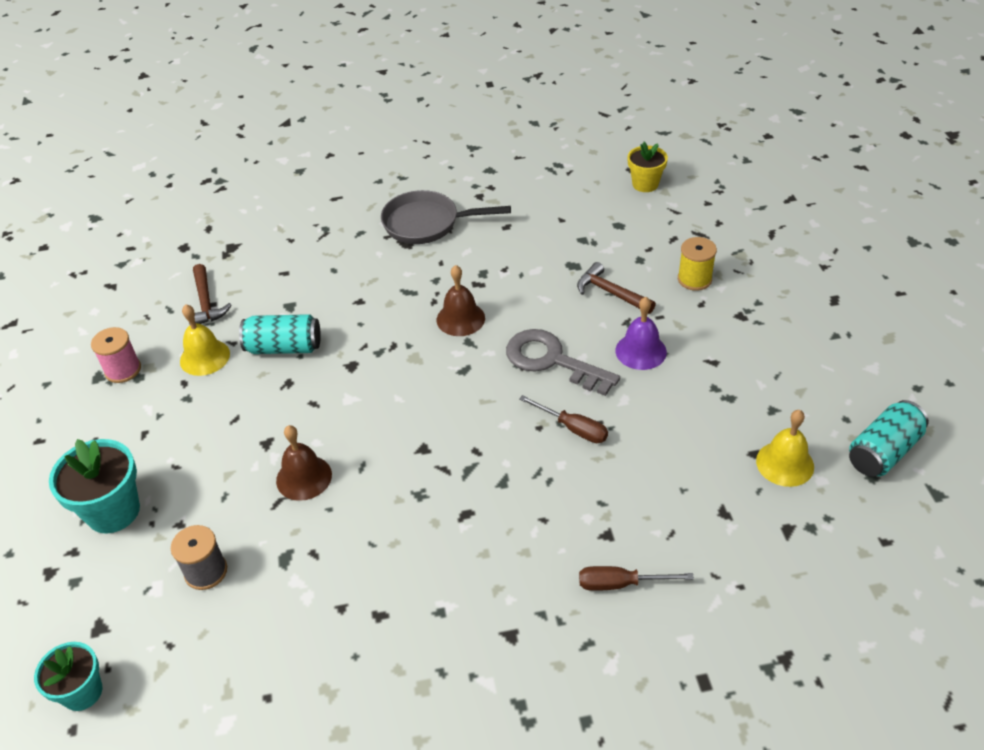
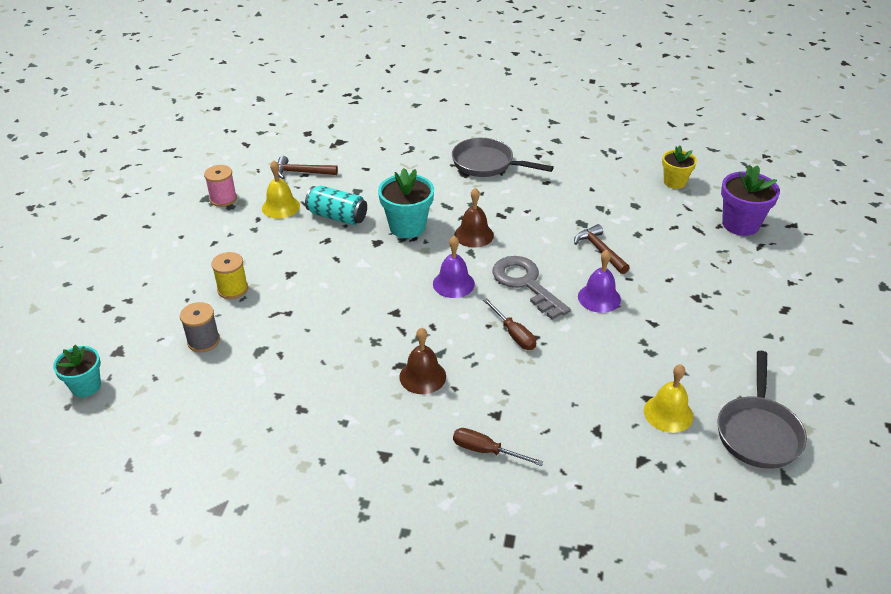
camera: 20 degrees right, 5 degrees down
turquoise flower pot [49,439,140,533] -> turquoise flower pot moved to [378,168,434,238]
brown hammer [189,264,231,324] -> brown hammer turned 90 degrees clockwise [278,156,338,179]
brown bell [276,425,332,501] -> brown bell moved to [399,327,446,394]
yellow spool [678,237,717,291] -> yellow spool moved to [211,252,248,299]
turquoise can [849,400,929,477] -> grey pan [717,351,807,469]
none -> purple bell [433,236,475,298]
none -> purple flower pot [721,165,780,236]

